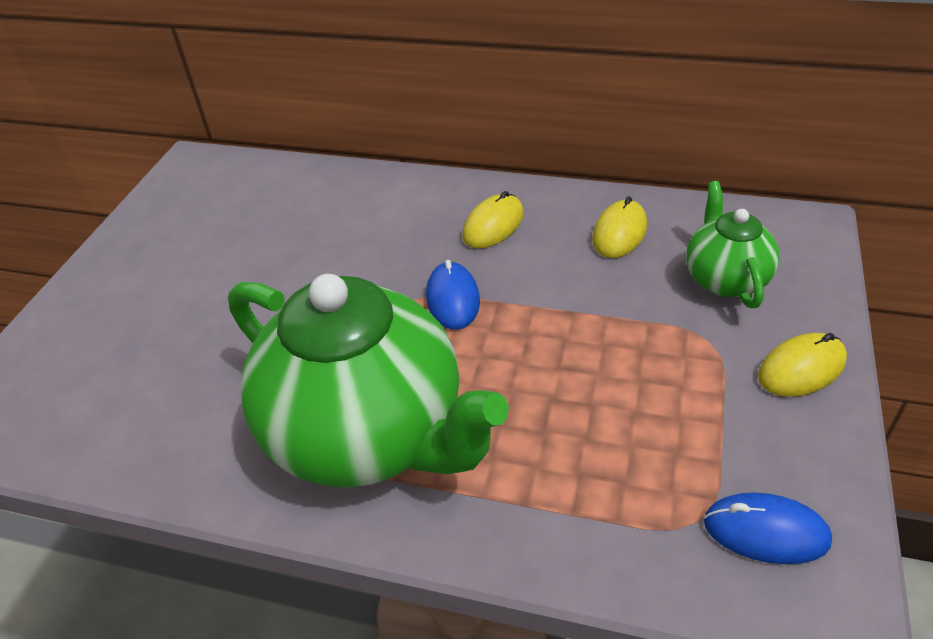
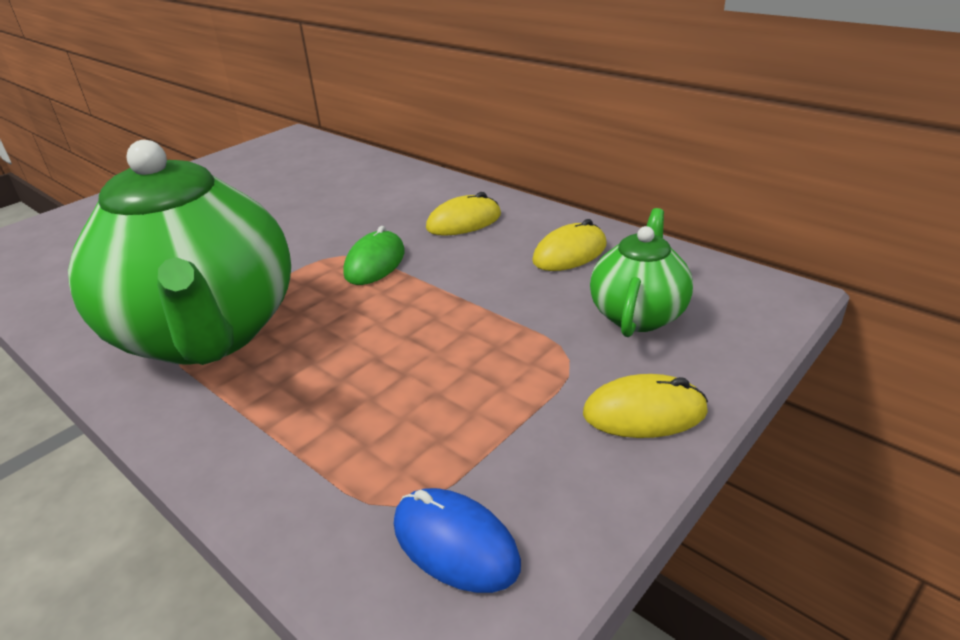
camera: 25 degrees right, 10 degrees down
blue mouse [426,260,480,330] -> green mouse [343,226,405,285]

